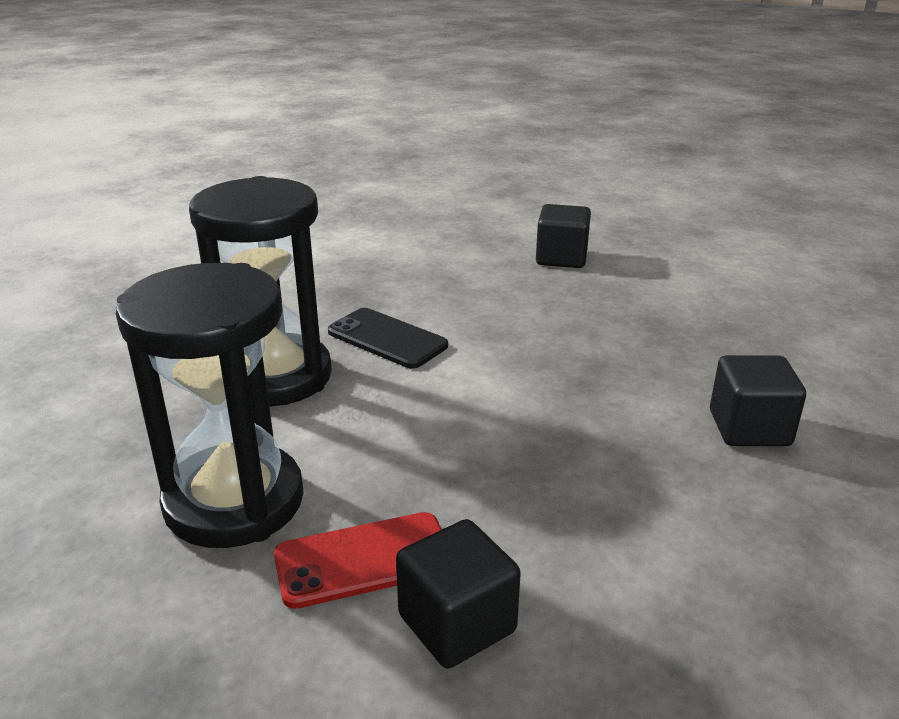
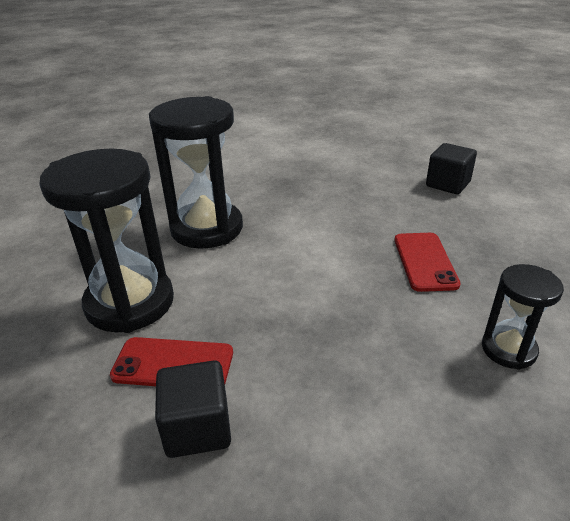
camera: 25 degrees right, 5 degrees up
black phone [328,308,448,369] -> none
black cube [710,355,806,446] -> black hourglass [482,264,564,370]
none -> red phone [394,233,461,292]

